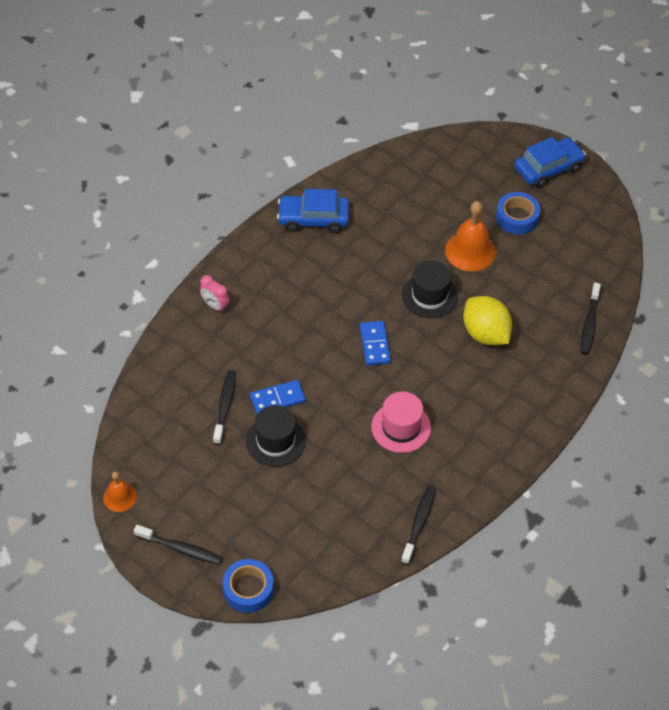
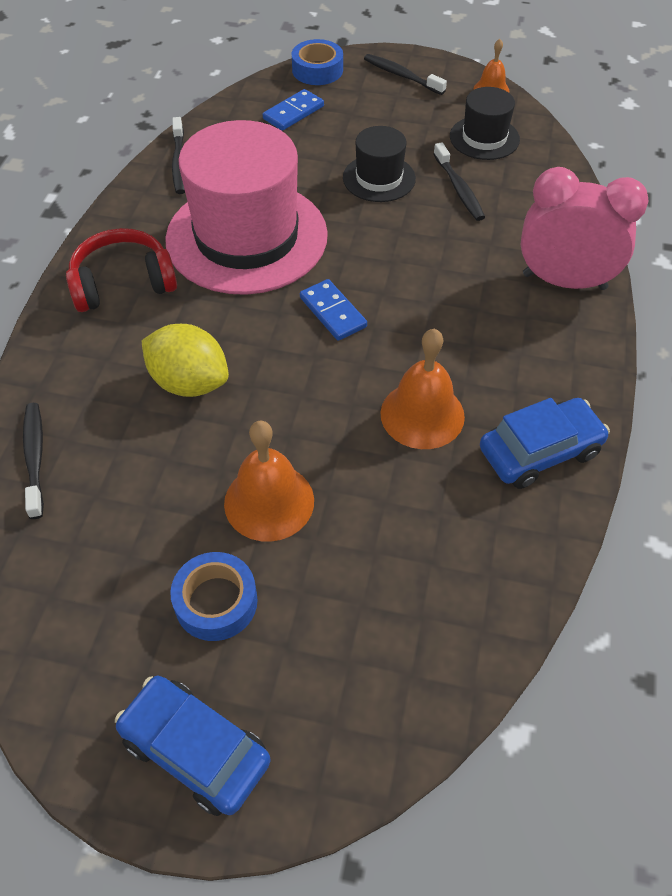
camera: 155 degrees right, 0 degrees up
black toothbrush [134,525,222,565] -> black toothbrush turned 45 degrees clockwise [364,54,447,95]
pink clock [200,275,230,313] -> pink clock [521,167,649,290], size x2.28
blue domino [250,380,306,414] -> blue domino moved to [263,89,324,131]
pink hat [371,391,431,453] -> pink hat [165,120,328,295], size x2.09
black hat [402,260,458,318] -> black hat moved to [450,87,520,160]
blue car [515,137,586,188] -> blue car turned 90 degrees clockwise [115,676,271,816]
none -> red headphones [66,228,177,312]
none -> orange bell [381,329,465,449]

